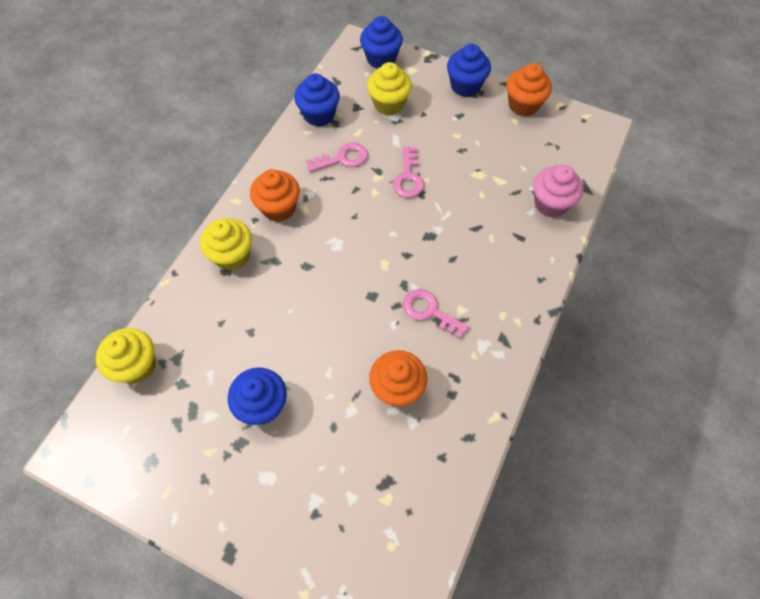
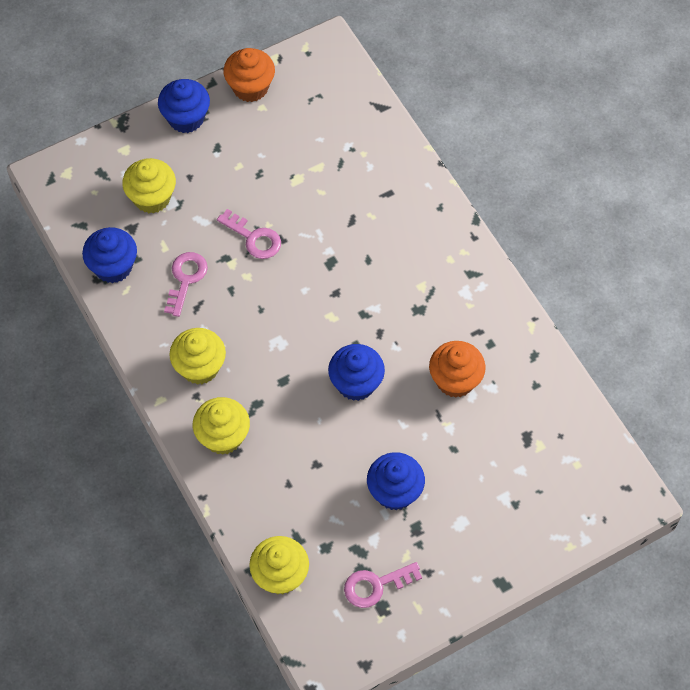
camera: 55 degrees left, 0 degrees up
orange cupcake [250,169,300,222] -> yellow cupcake [169,328,226,385]
blue cupcake [360,16,403,69] -> blue cupcake moved to [328,344,385,401]
pink key [403,289,469,339] -> pink key moved to [344,562,422,608]
pink cupcake [533,165,583,218] -> none

